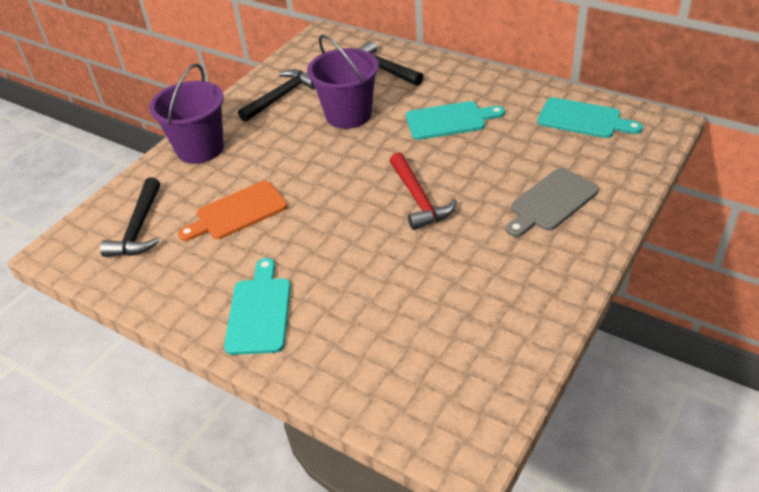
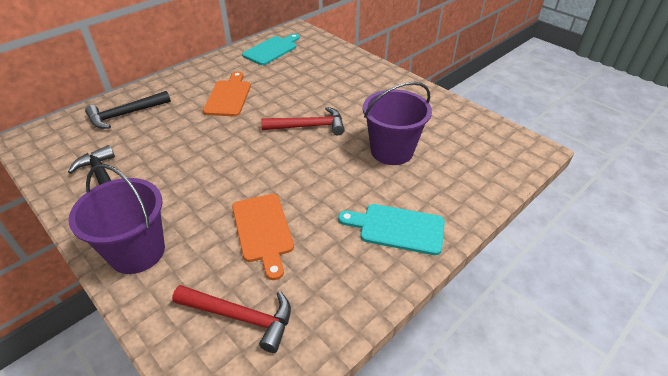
camera: 80 degrees left, 0 degrees up
black hammer [100,178,160,257] -> red hammer [172,285,291,353]
purple bucket [307,35,379,129] -> purple bucket moved to [363,82,432,165]
turquoise cutting board [406,101,505,140] -> orange cutting board [203,71,251,116]
grey cutting board [506,168,599,237] -> none

